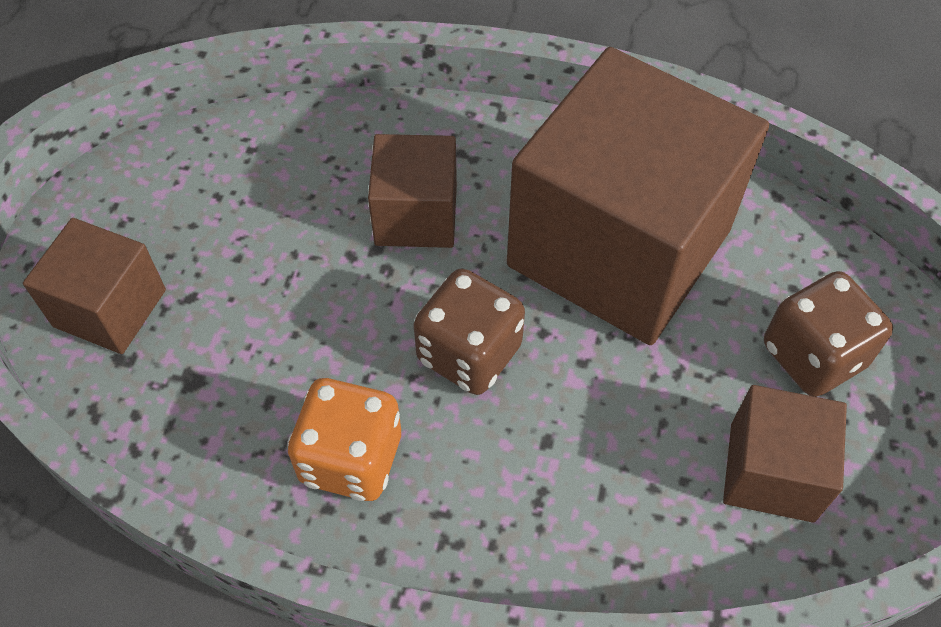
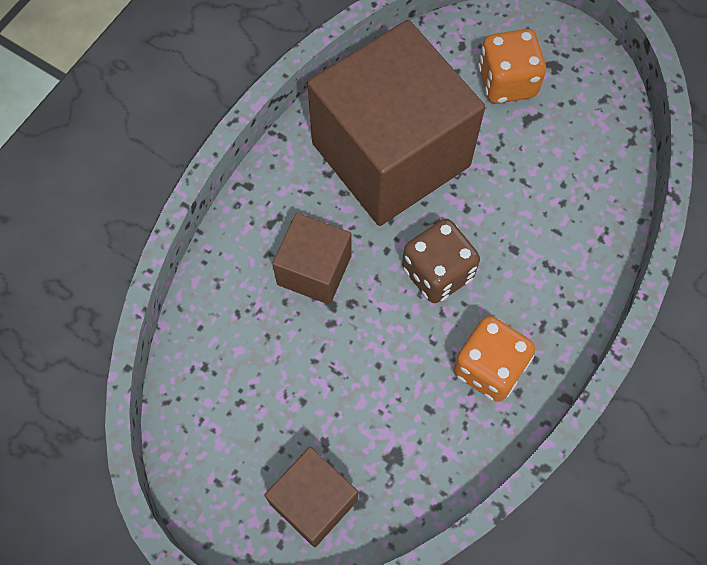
camera: 70 degrees left, 10 degrees up
brown cube [723,385,847,523] -> none
brown dice [764,271,893,397] -> orange dice [478,29,546,104]

